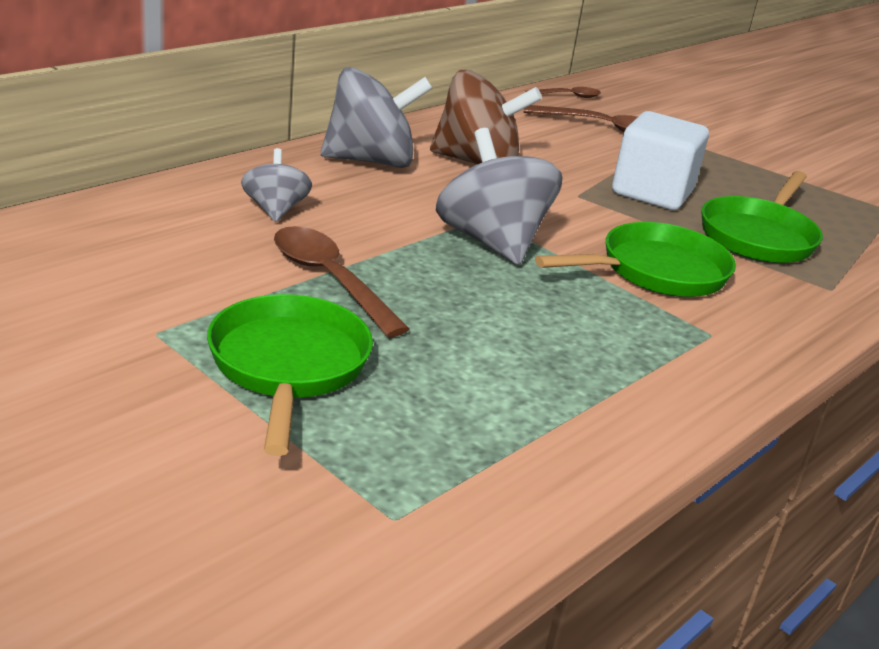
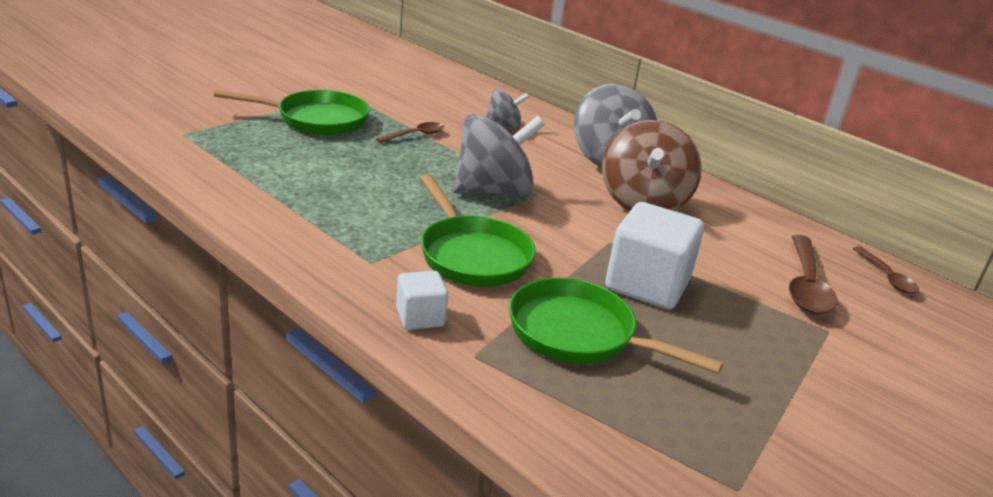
camera: 90 degrees right, 0 degrees up
brown spoon [274,226,410,337] -> brown spoon [376,122,444,143], size x0.58
none -> white cube [396,271,448,330]

